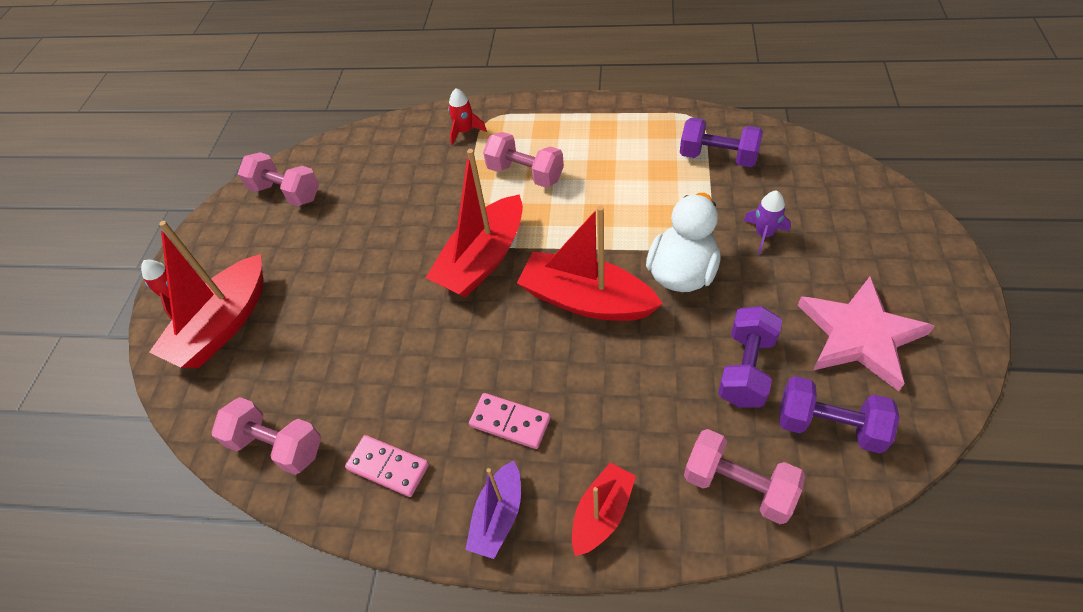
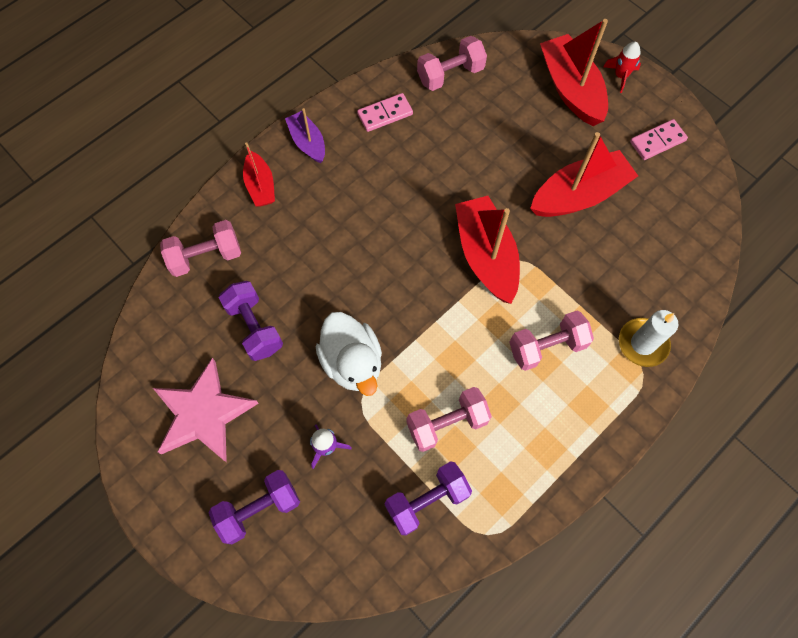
camera: 125 degrees right, 15 degrees up
pink dumbbell [238,152,319,206] -> pink dumbbell moved to [406,387,492,452]
red rocket [448,88,487,145] -> white candle [619,310,679,367]
pink domino [469,393,551,449] -> pink domino moved to [630,119,688,160]
red boat [517,205,663,321] -> red boat moved to [530,132,638,217]
purple dumbbell [779,376,900,453] -> purple dumbbell moved to [209,470,300,545]

